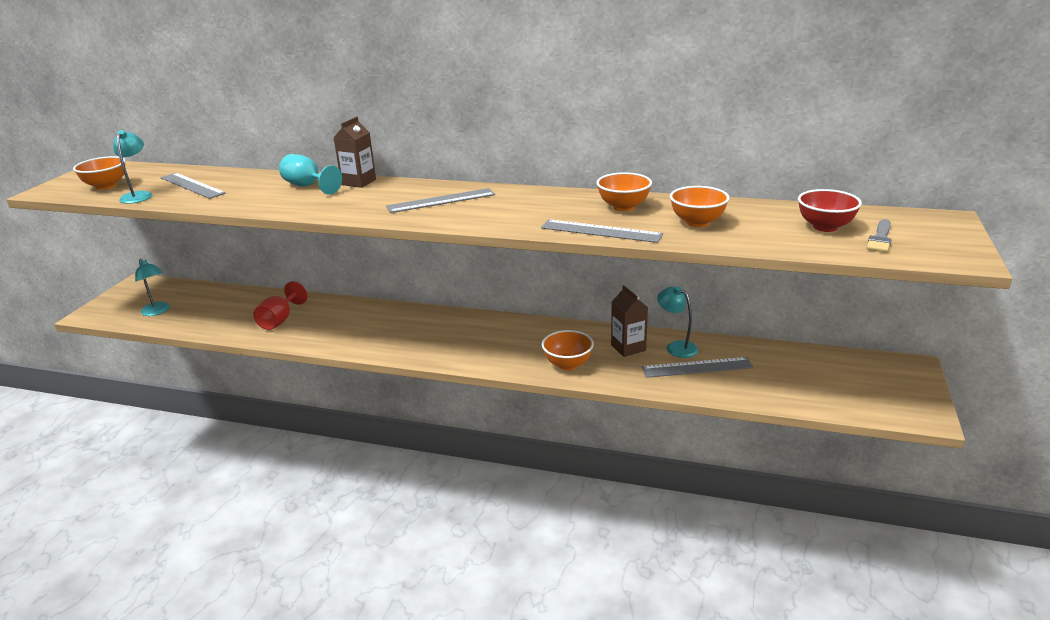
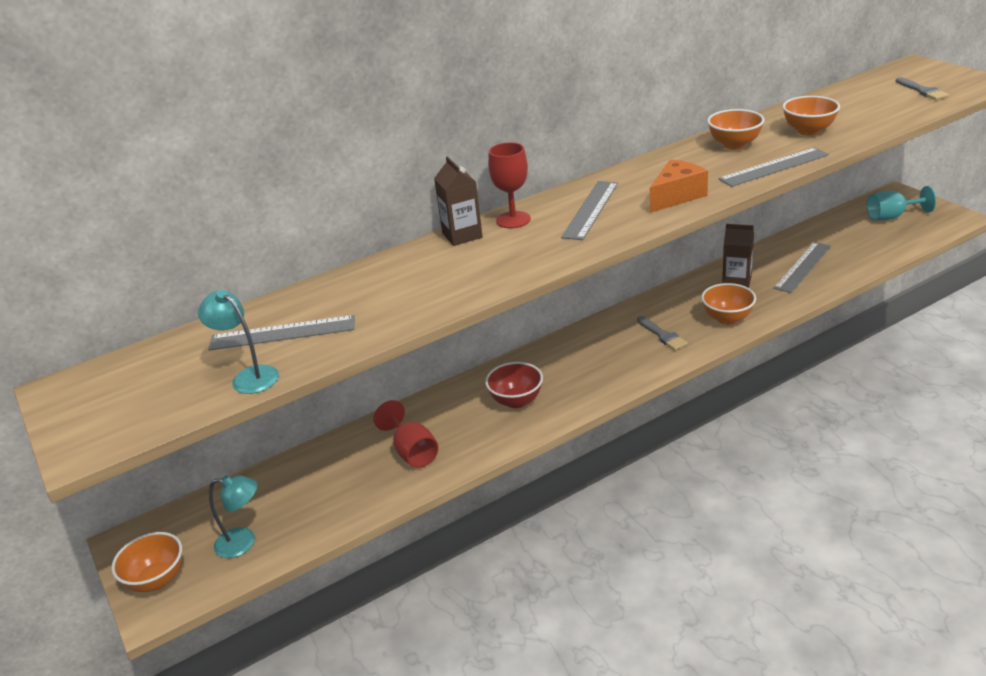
camera: 45 degrees left, 5 degrees up
orange bowl [73,156,126,190] -> orange bowl moved to [111,532,182,592]
turquoise goblet [279,154,342,195] -> turquoise goblet moved to [867,186,936,221]
turquoise lamp [657,286,699,358] -> none
red bowl [798,189,862,232] -> red bowl moved to [485,362,543,408]
none -> red goblet [488,142,531,228]
none -> grey brush [637,316,688,351]
none -> orange cheese [650,159,708,213]

